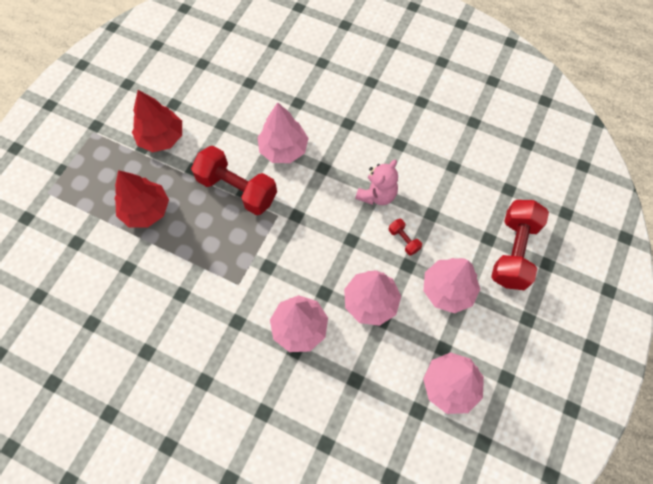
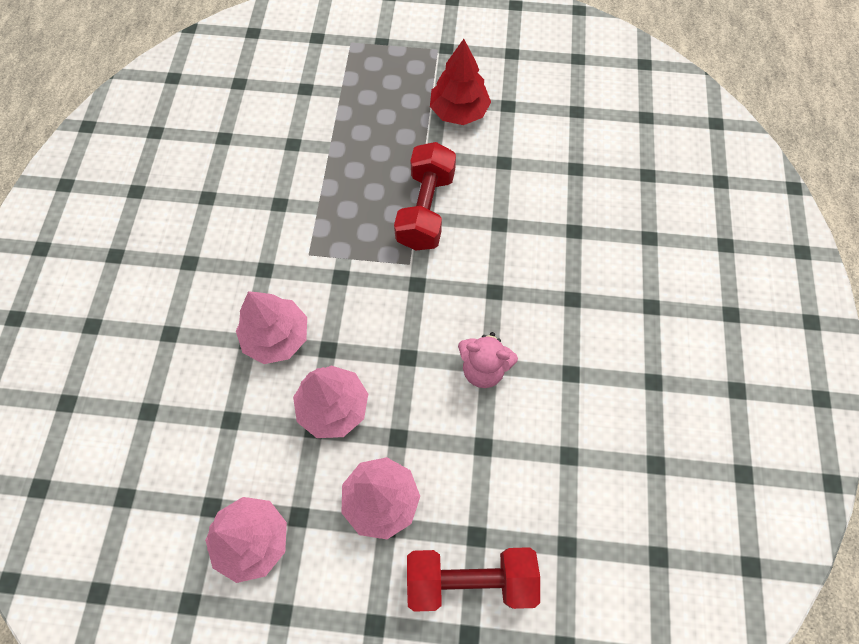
camera: 70 degrees right, 0 degrees up
red tree [114,170,169,228] -> none
pink tree [257,102,309,163] -> none
red dumbbell [389,219,422,256] -> none

